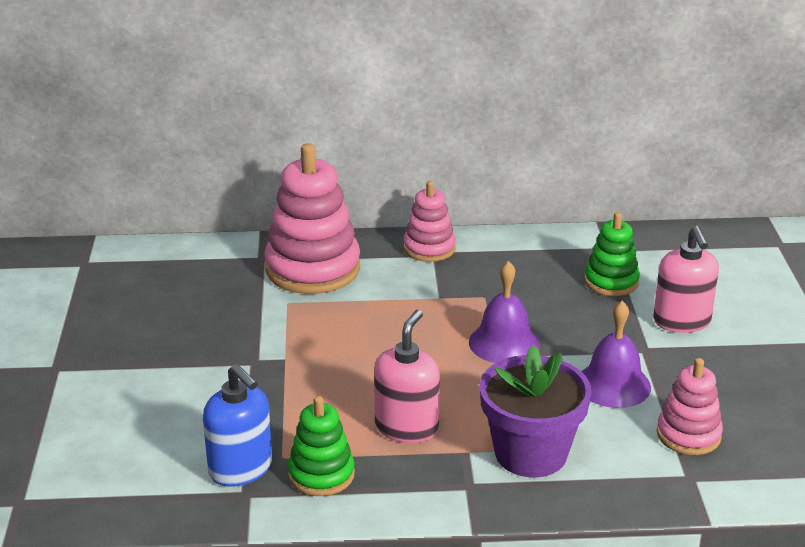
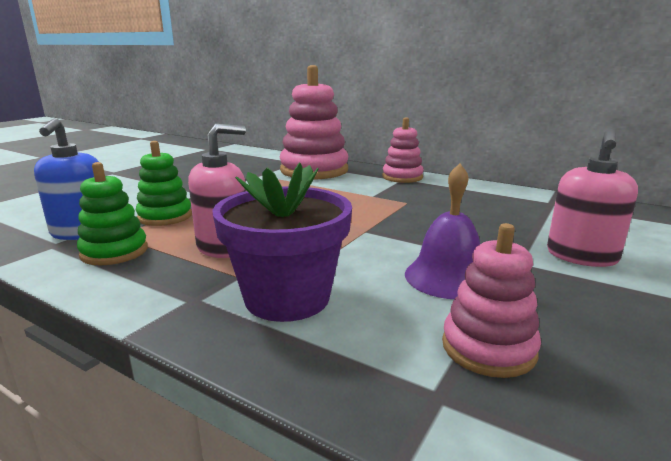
camera: 35 degrees right, 10 degrees down
purple bell [469,261,540,363] -> none
green stacking toy [584,212,640,296] -> green stacking toy moved to [136,141,192,226]

